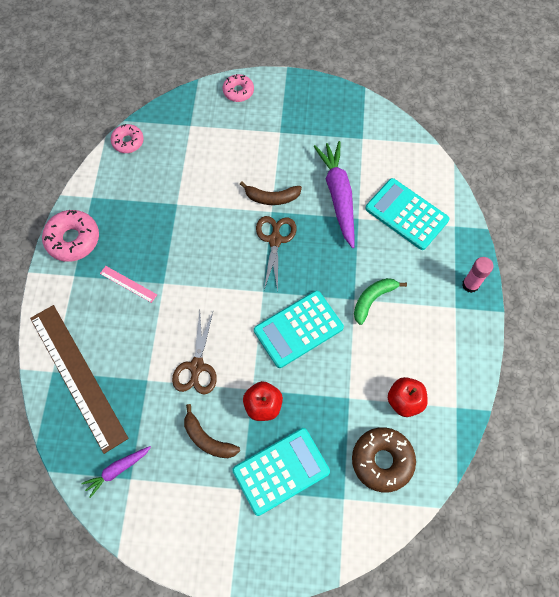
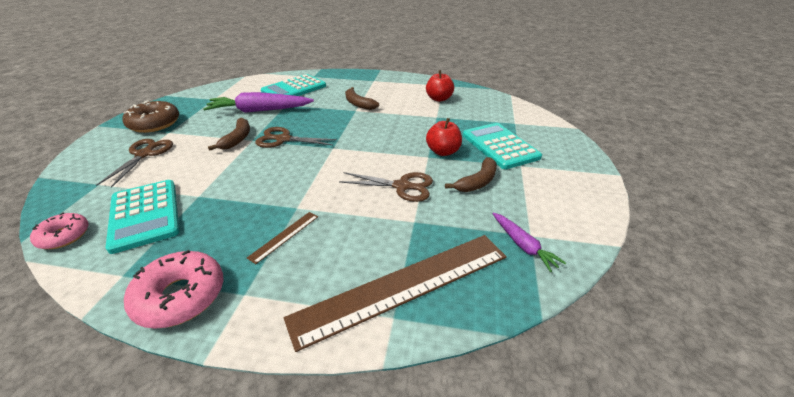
camera: 85 degrees left, 30 degrees down
pink ruler [100,266,157,303] -> brown ruler [247,212,318,264]
pink donut [223,74,254,102] -> none
turquoise calculator [254,290,344,368] -> turquoise calculator moved to [105,180,180,254]
brown donut [352,427,416,493] -> brown donut moved to [122,101,179,133]
green banana [354,278,407,325] -> brown banana [345,87,379,110]
pink glue stick [462,257,493,293] -> none
none -> brown scissors [96,139,173,188]

